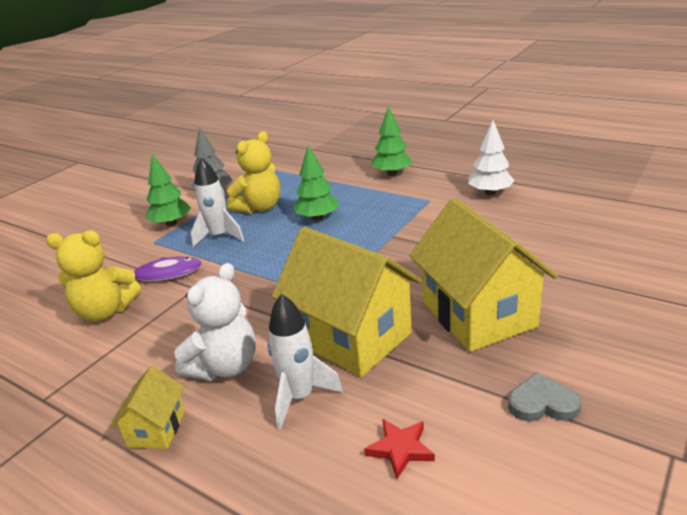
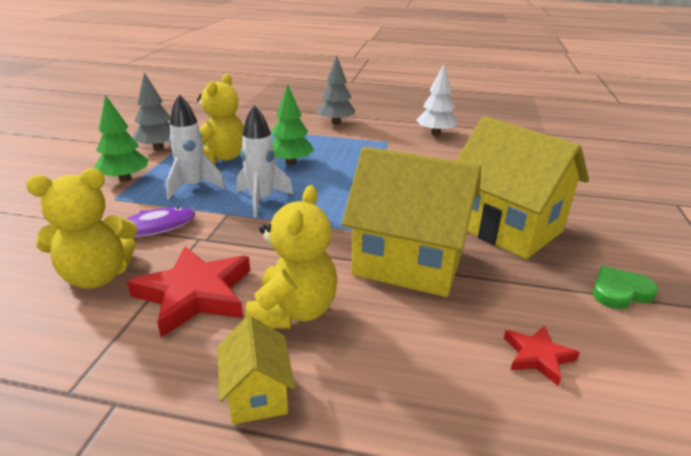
camera: 25 degrees left, 0 degrees up
white teddy bear [174,263,256,381] -> yellow teddy bear [245,185,337,329]
white rocket [268,294,343,429] -> white rocket moved to [236,105,294,218]
green tree [372,106,413,176] -> grey tree [317,55,355,125]
grey heart [508,372,581,422] -> green heart [593,266,658,309]
none -> red star [127,246,250,338]

